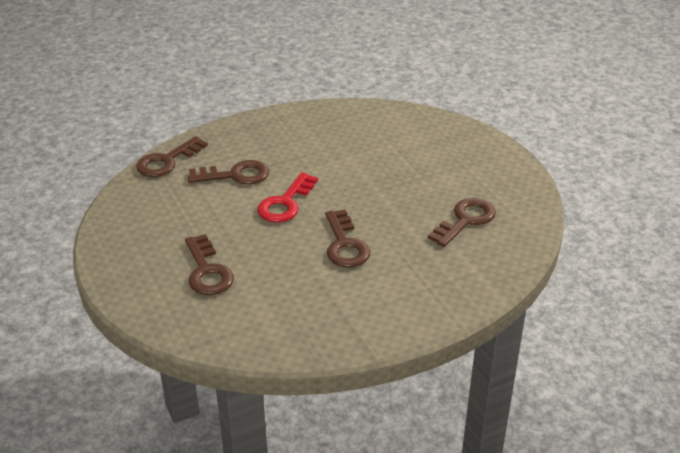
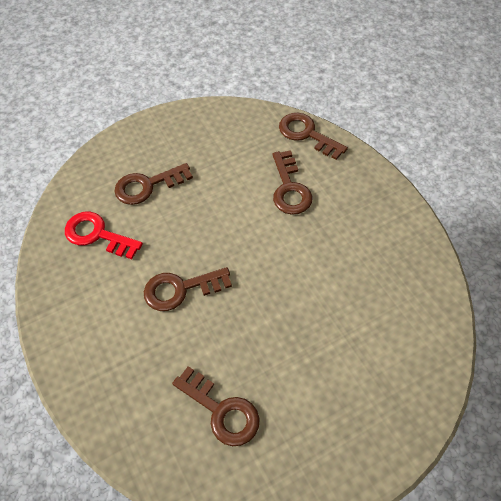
camera: 90 degrees right, 20 degrees up
red key [257,172,318,223] -> red key moved to [65,212,143,259]

